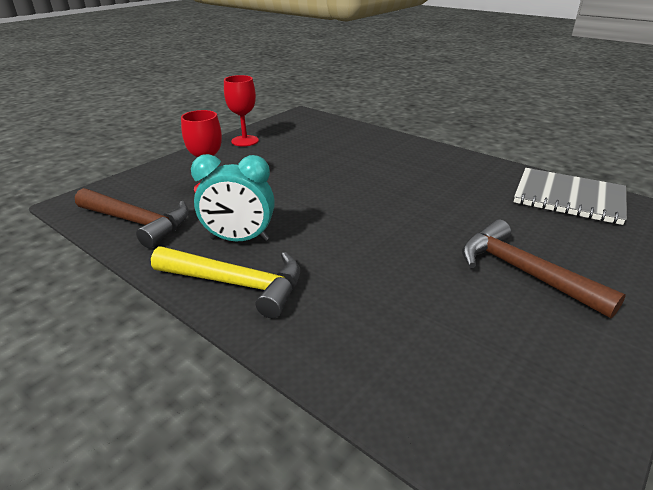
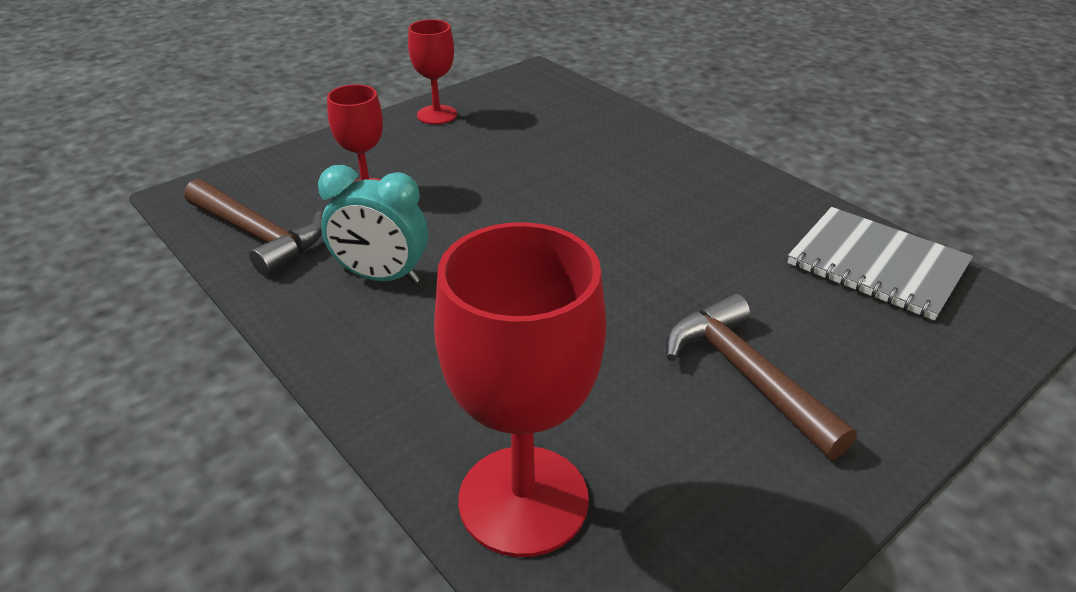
camera: 10 degrees right, 5 degrees up
yellow hammer [151,246,300,318] -> none
none -> red goblet [434,222,606,557]

